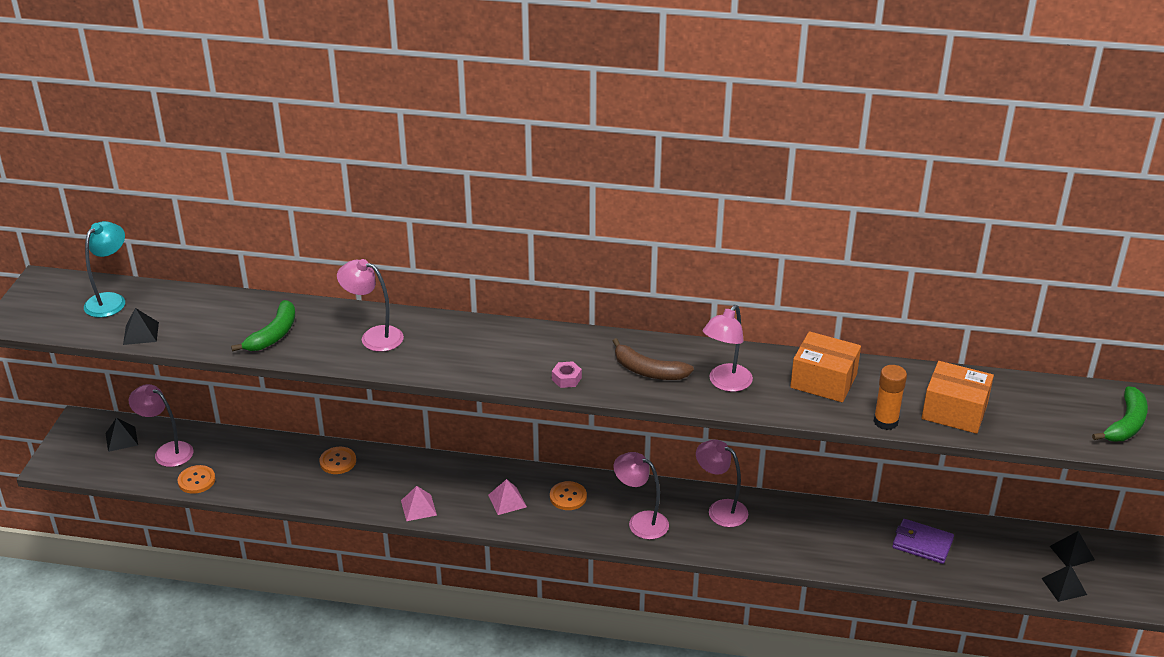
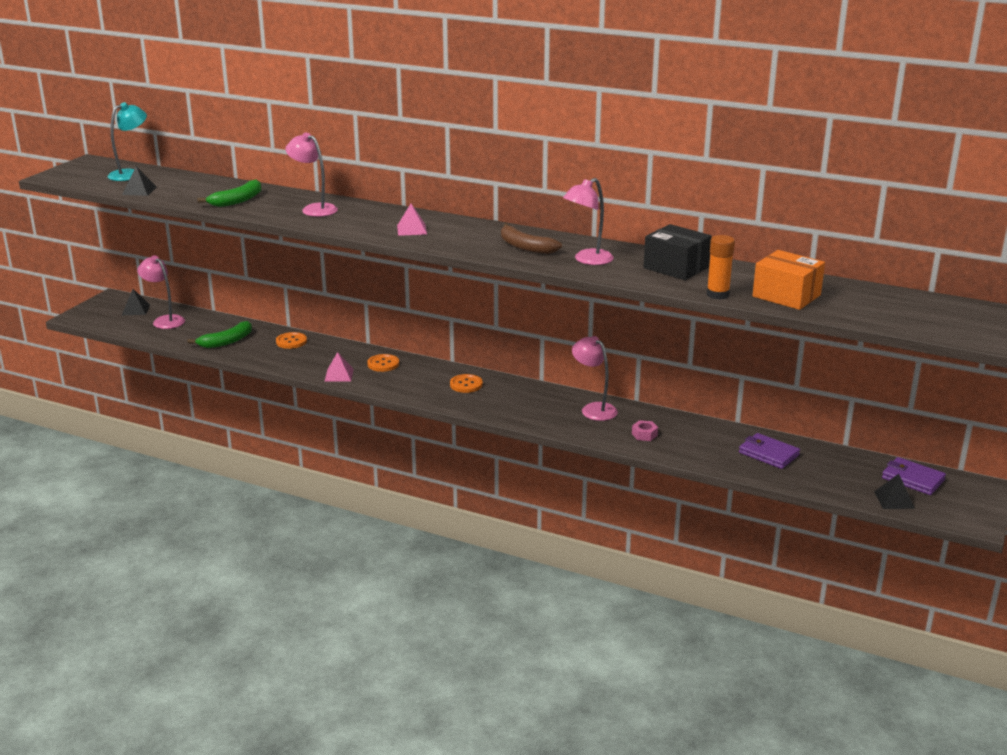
camera: 15 degrees right, 10 degrees down
orange button [177,465,216,494] -> orange button moved to [367,354,399,372]
pink pyramid [488,479,527,515] -> pink pyramid moved to [397,204,427,236]
pink nut [552,361,582,388] -> pink nut moved to [632,420,658,441]
pink lamp [614,452,669,540] -> none
orange box [790,331,861,402] -> black box [644,224,712,280]
black pyramid [1050,531,1095,567] -> purple wallet [882,457,946,495]
green banana [1092,386,1148,441] -> green banana moved to [187,321,252,348]

